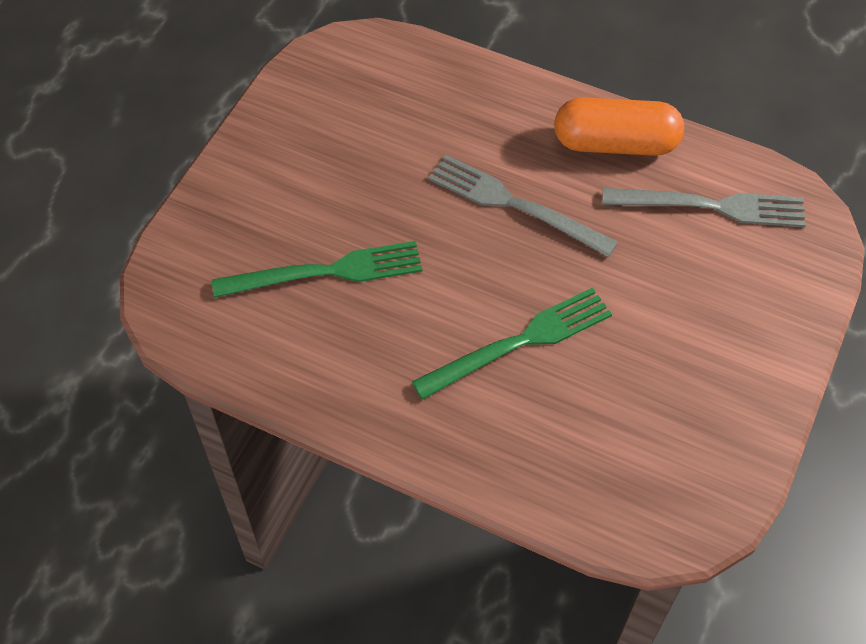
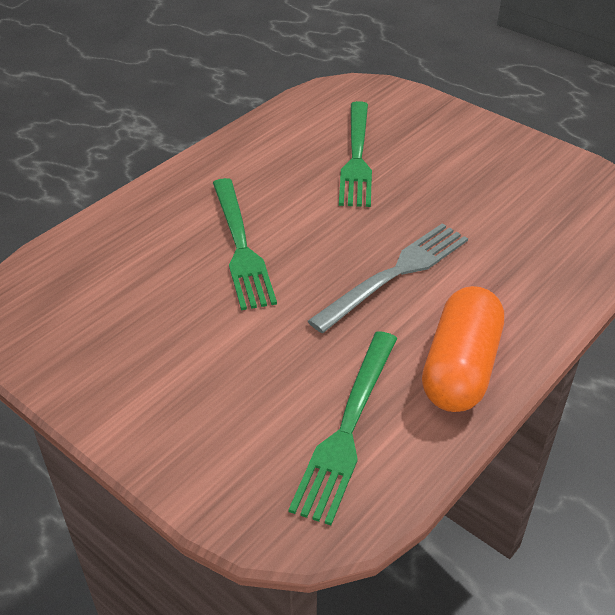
camera: 105 degrees right, 15 degrees down
grey fork [602,188,806,227] -> green fork [288,331,397,525]

